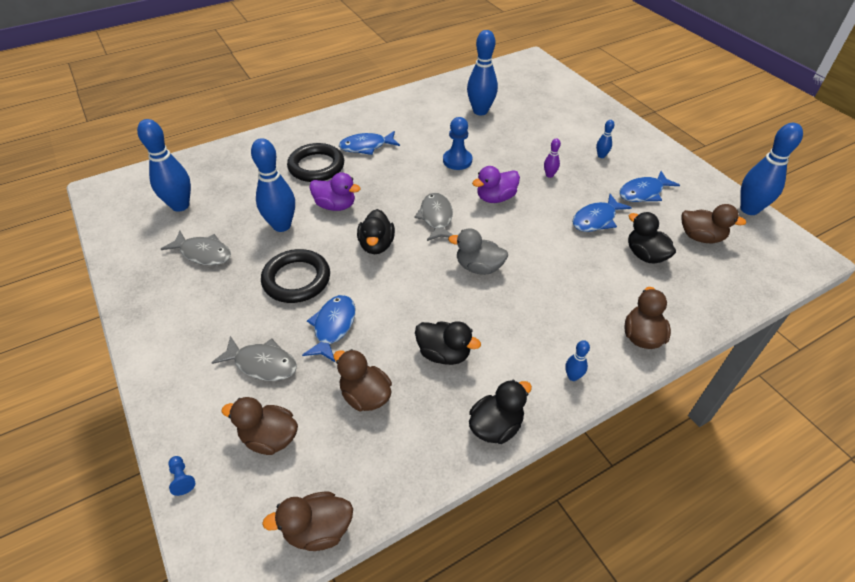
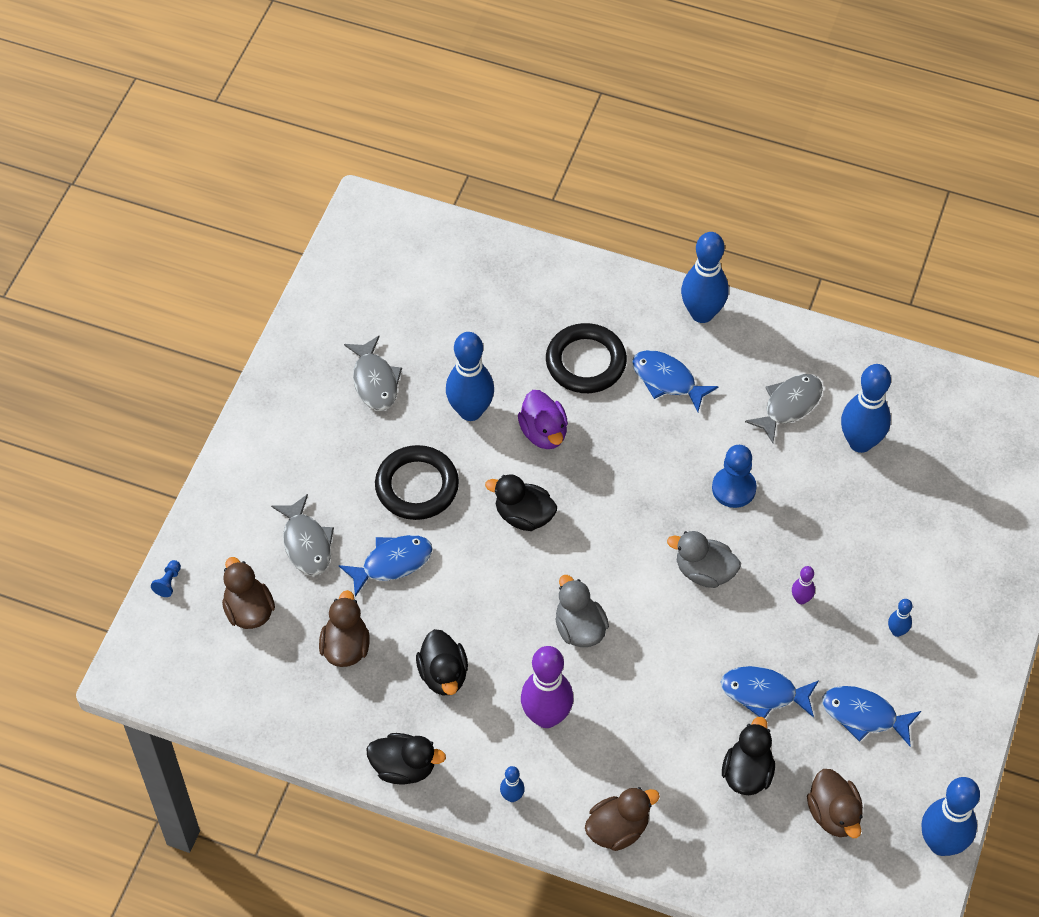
camera: 50 degrees right, 10 degrees up
blue bowling pin [137,119,191,212] -> blue bowling pin moved to [681,232,729,323]
brown duck [262,491,353,551] -> none
black duck [357,209,395,254] -> black duck turned 60 degrees clockwise [485,474,557,531]
grey fish [414,193,453,241] -> grey fish moved to [745,374,823,443]
purple duck [472,166,520,203] -> grey duck [667,531,741,588]
none -> purple bowling pin [521,646,573,728]

